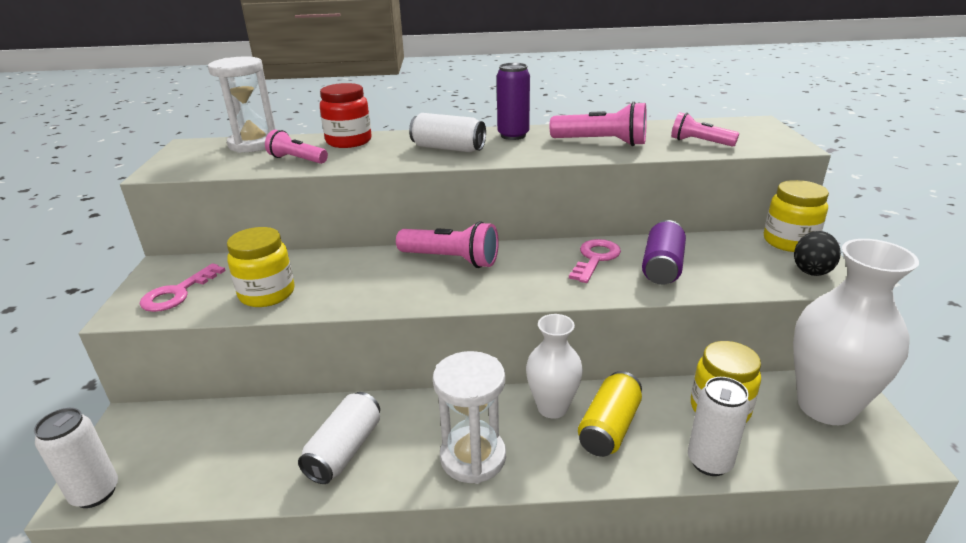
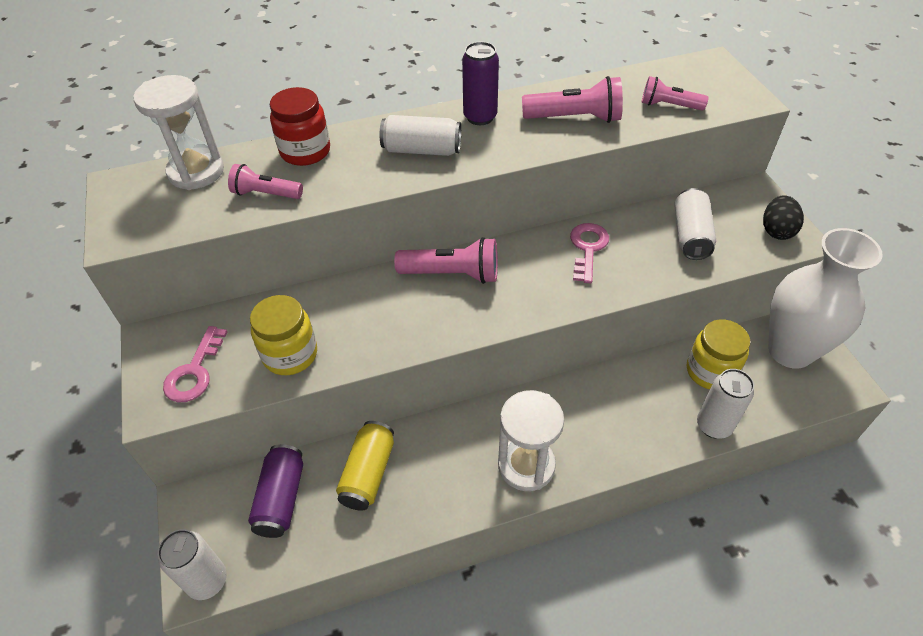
camera: 15 degrees left, 20 degrees up
white can [298,392,380,484] -> white can moved to [674,188,716,260]
white vase [526,314,583,418] -> none
yellow can [578,371,642,457] -> yellow can moved to [336,421,394,511]
purple can [642,220,686,285] -> purple can moved to [248,444,303,538]
yellow jar [764,180,829,252] -> none

